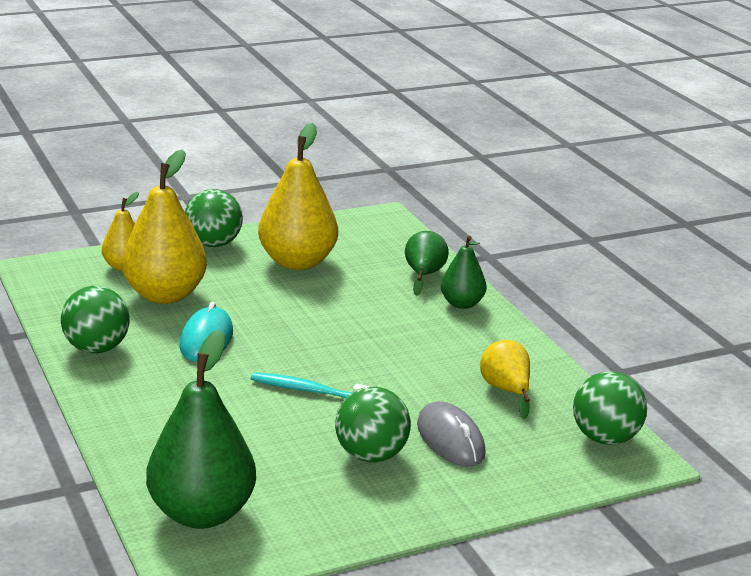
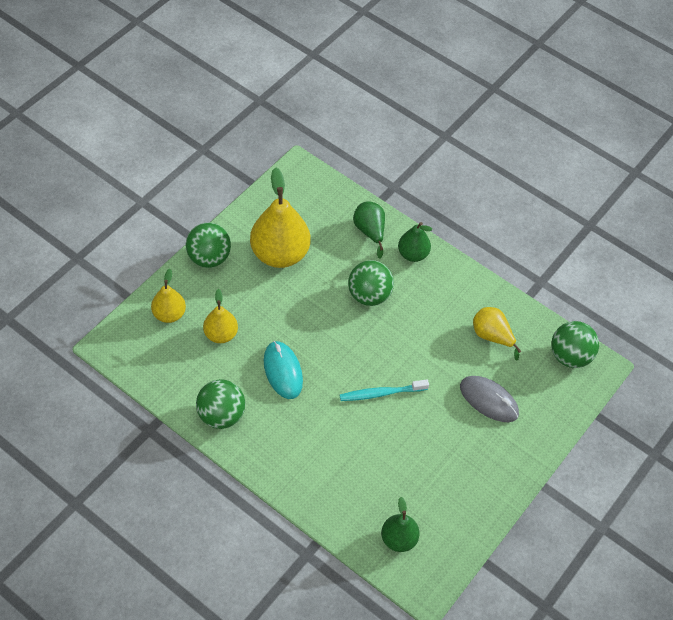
camera: 30 degrees left, 30 degrees up
yellow pear [122,149,207,304] -> yellow pear [203,289,238,343], size x0.55
green pear [146,330,256,529] -> green pear [381,497,420,552], size x0.55
green ball [335,387,411,462] -> green ball moved to [348,260,394,306]

